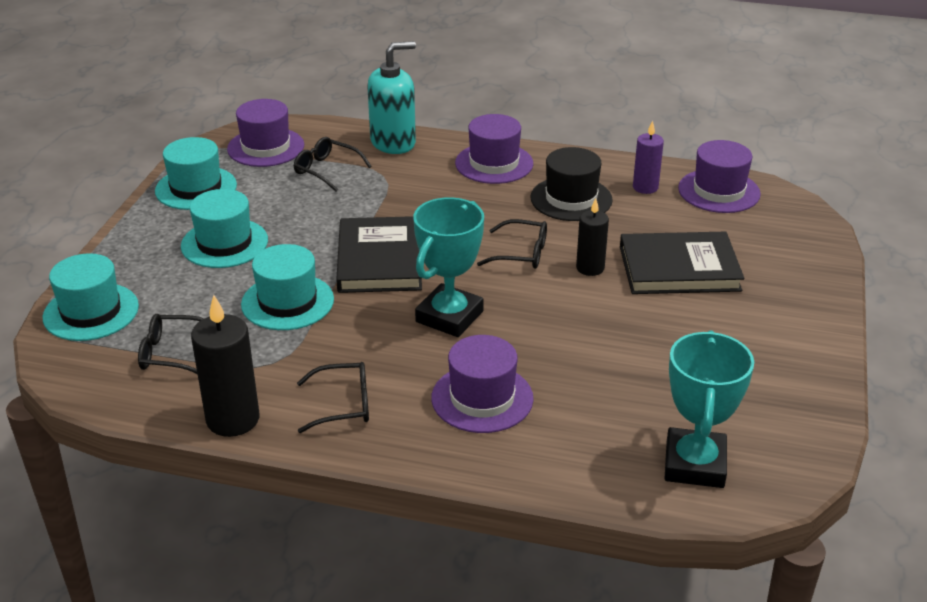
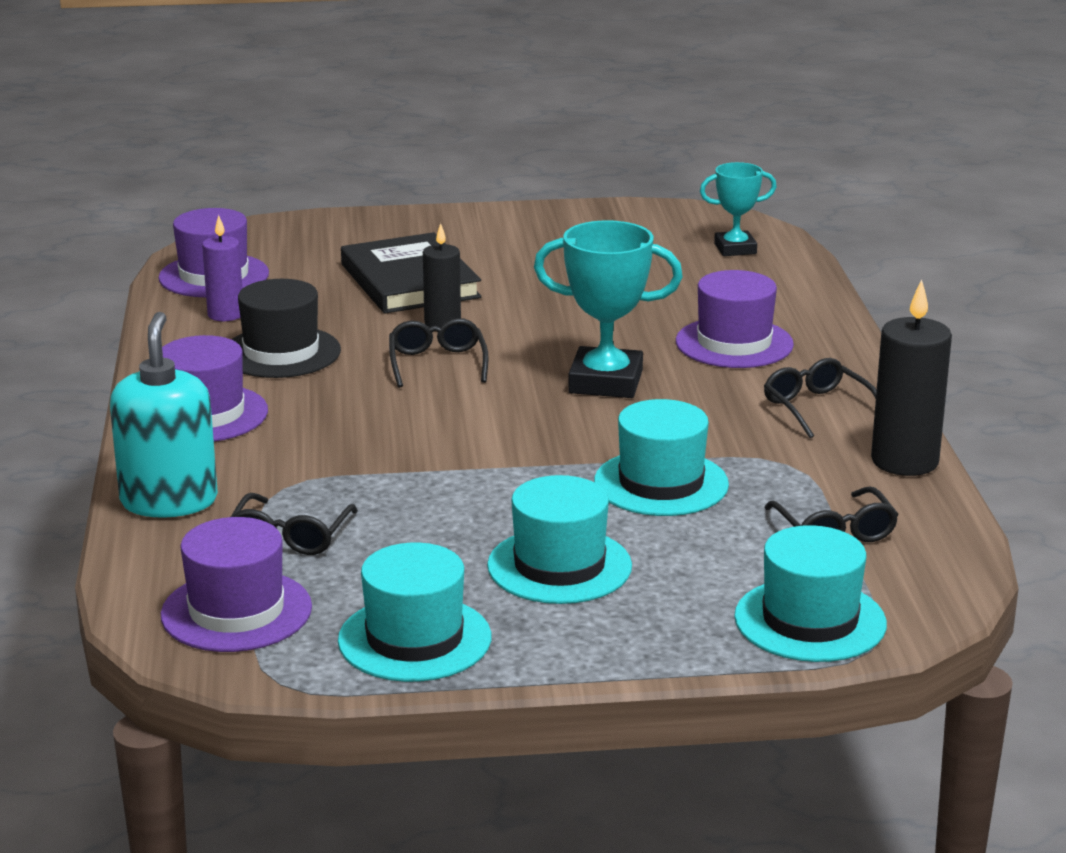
camera: 110 degrees left, 10 degrees down
black book [336,216,422,293] -> none
turquoise soap dispenser [367,41,416,154] -> turquoise soap dispenser turned 45 degrees clockwise [110,312,218,518]
turquoise trophy [664,330,754,488] -> turquoise trophy [700,162,777,256], size x0.61

